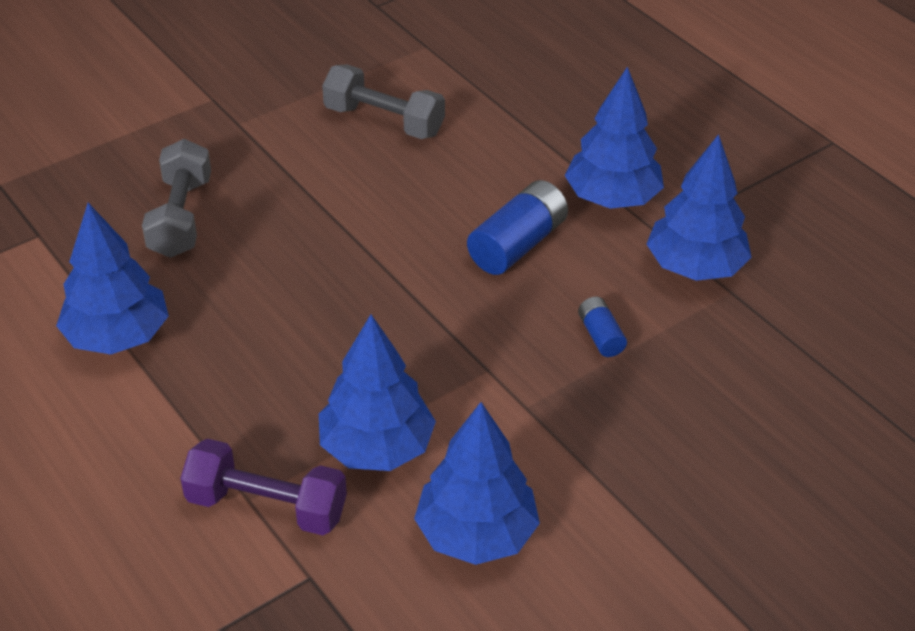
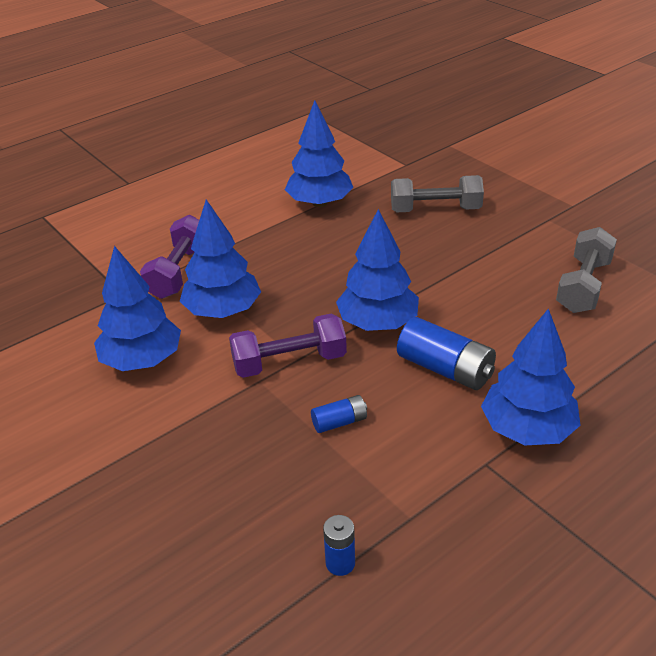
camera: 90 degrees right, 5 degrees down
blue tree [646,134,752,281] -> blue tree moved to [336,209,419,331]
none -> purple dumbbell [229,314,347,378]
none -> blue battery [323,515,355,576]

